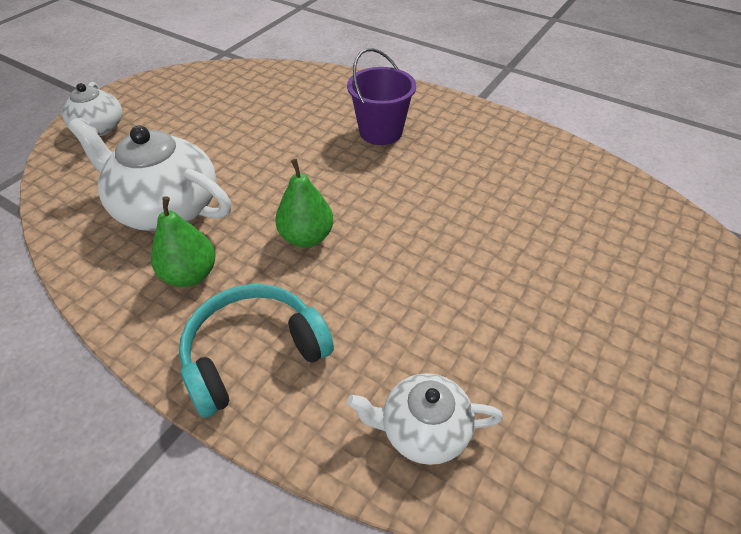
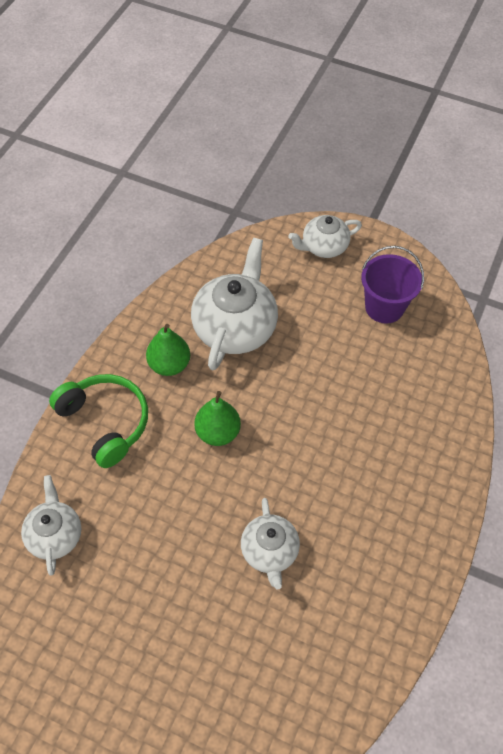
camera: 80 degrees right, 10 degrees up
turquoise headphones [179,284,334,418] -> green headphones [49,374,148,468]
purple bucket [347,48,416,145] -> purple bucket moved to [361,246,424,323]
none -> white teapot [241,498,300,590]

